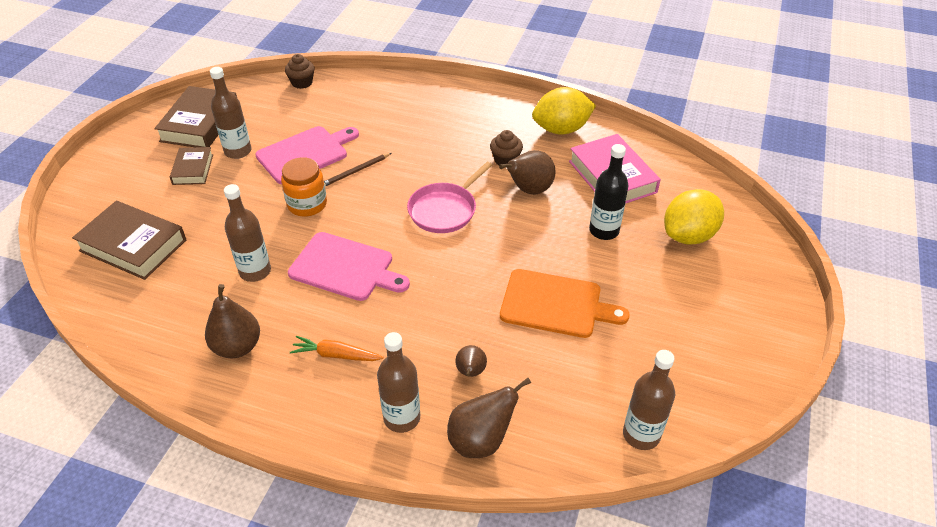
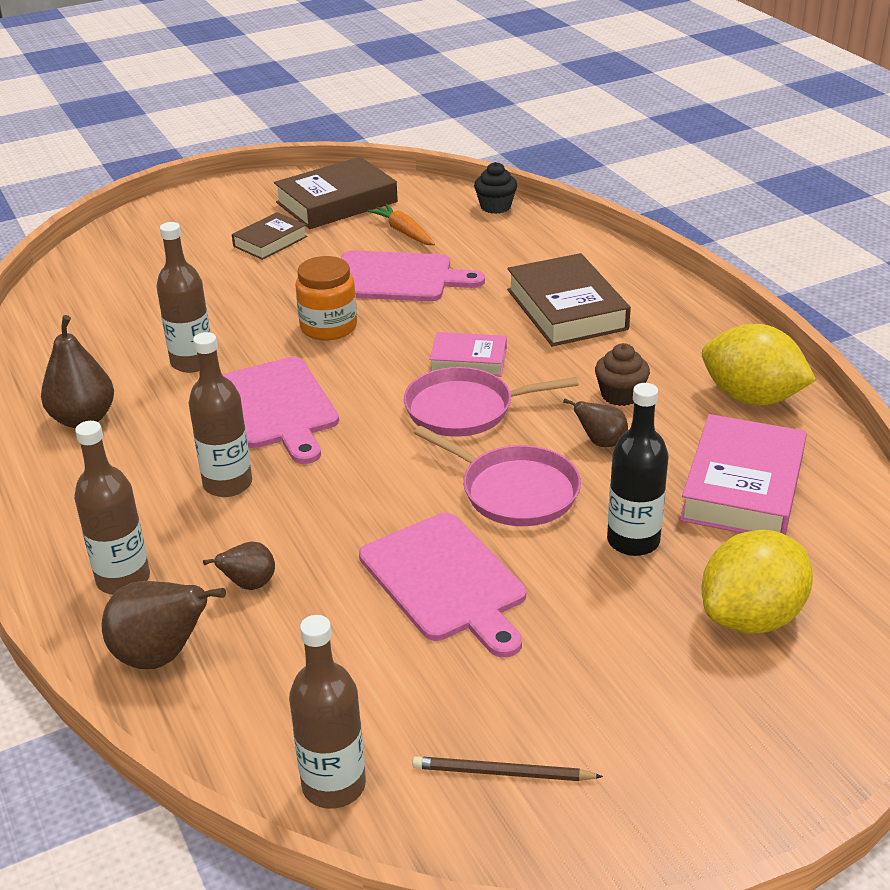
camera: 45 degrees right, 10 degrees down
brown book [72,201,186,280] -> brown book moved to [507,253,631,346]
brown bottle [210,67,251,159] -> brown bottle moved to [188,332,252,497]
brown cupcake [285,54,315,89] -> black cupcake [474,162,517,214]
orange carrot [290,336,384,361] -> orange carrot moved to [368,204,435,245]
brown pencil [324,153,391,186] -> brown pencil moved to [412,756,603,781]
brown pear [499,150,556,195] -> brown pear [563,398,628,447], size x0.58
orange cutting board [500,269,630,338] -> pink cutting board [359,513,526,658]
yellow lemon [664,189,724,244] -> yellow lemon turned 45 degrees counterclockwise [702,530,813,634]
none -> pink pan [414,426,581,526]
none -> pink book [429,332,507,377]

